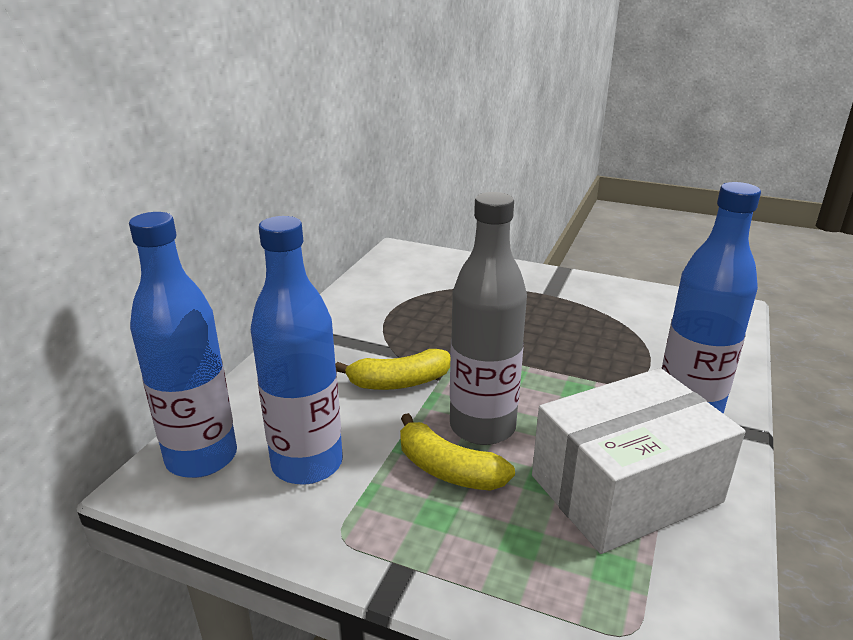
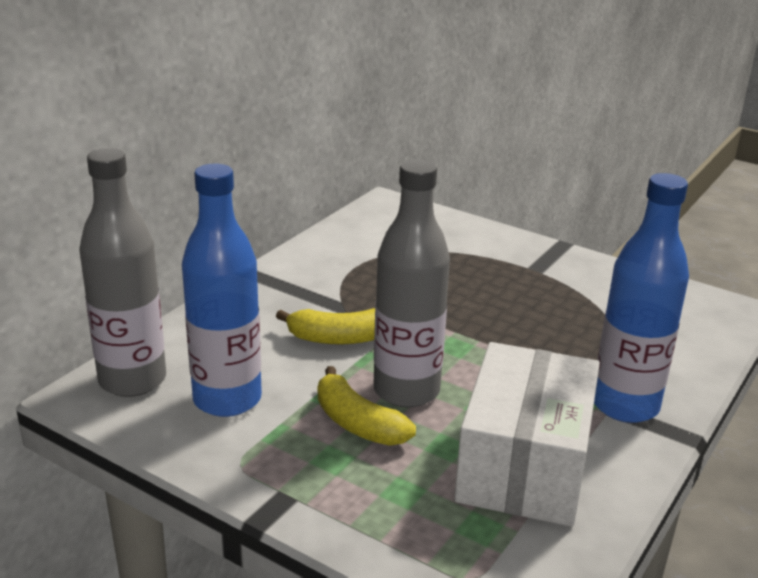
camera: 10 degrees right, 0 degrees up
blue bottle [129,212,237,478] -> grey bottle [79,148,166,397]
white box [532,368,745,554] -> white box turned 60 degrees counterclockwise [454,342,600,527]

